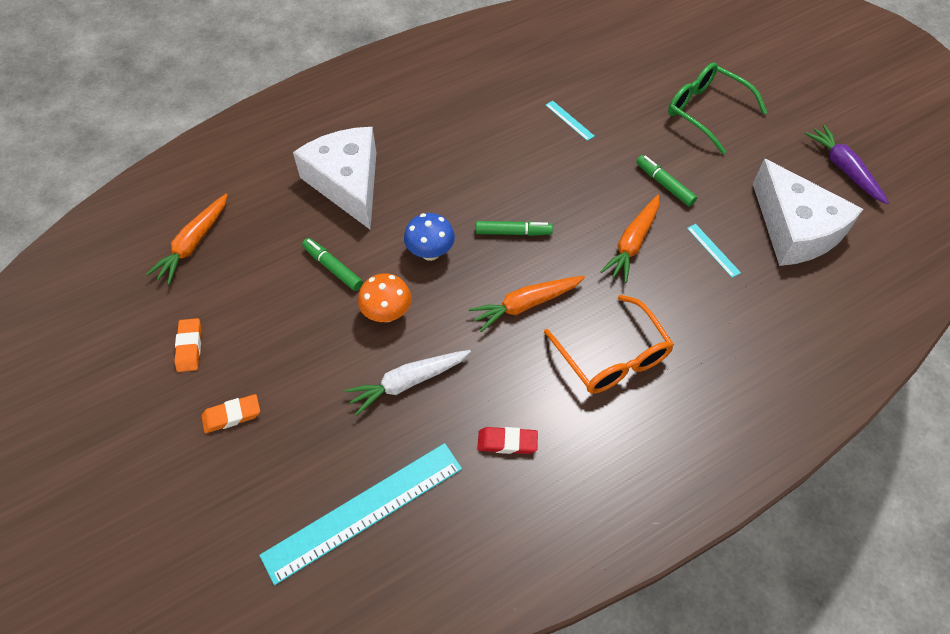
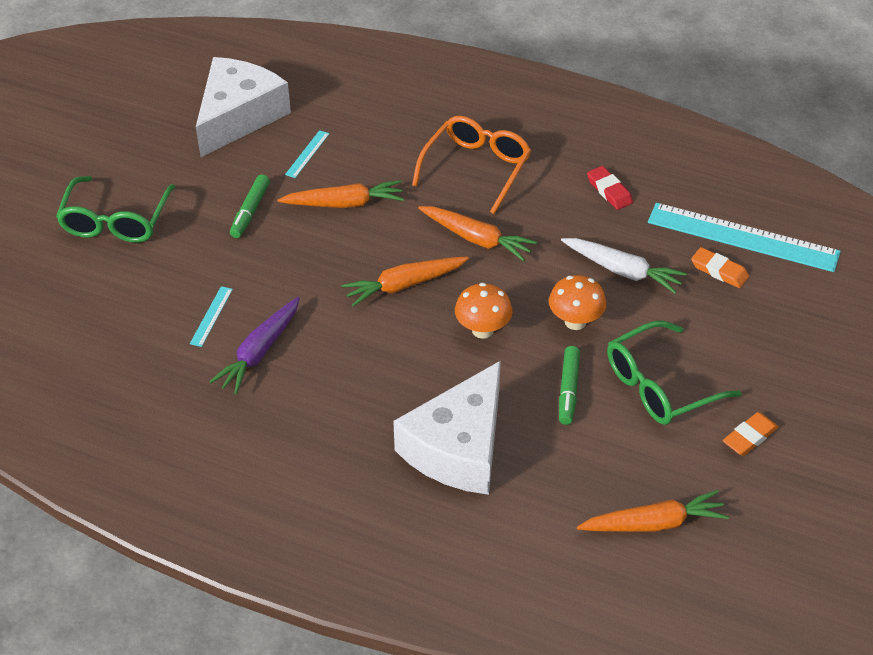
camera: 125 degrees left, 10 degrees down
orange eraser [201,394,260,433] -> orange eraser moved to [691,247,749,288]
blue mushroom [404,213,455,261] -> orange mushroom [455,283,512,339]
green marker [476,221,553,236] -> orange carrot [342,257,469,307]
purple carrot [805,125,889,204] -> purple carrot moved to [209,297,300,395]
none -> green glasses [607,321,742,425]

